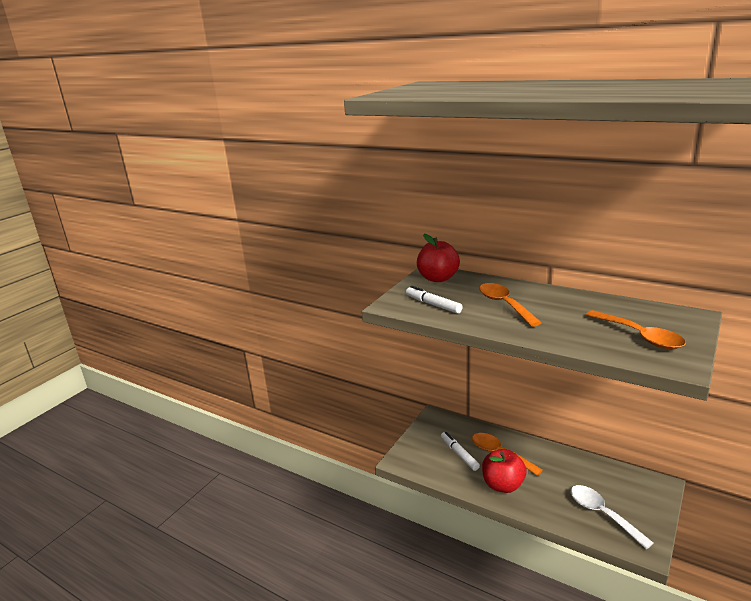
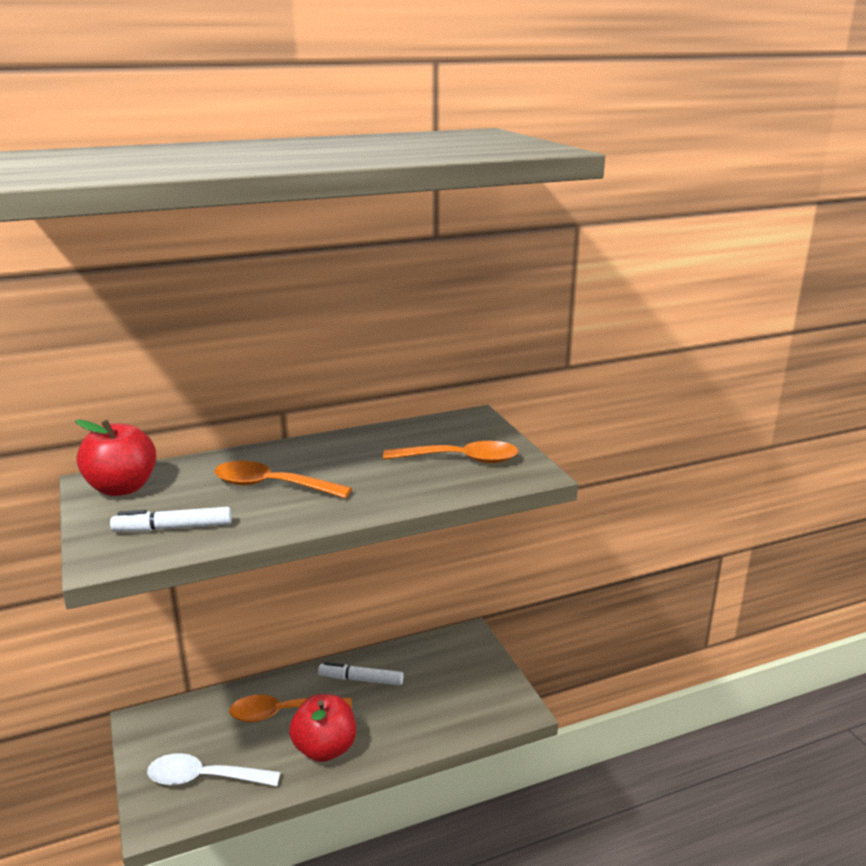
camera: 55 degrees left, 0 degrees up
white marker [441,432,480,471] -> white marker moved to [318,662,403,685]
white spoon [570,485,654,549] -> white spoon moved to [147,753,281,786]

